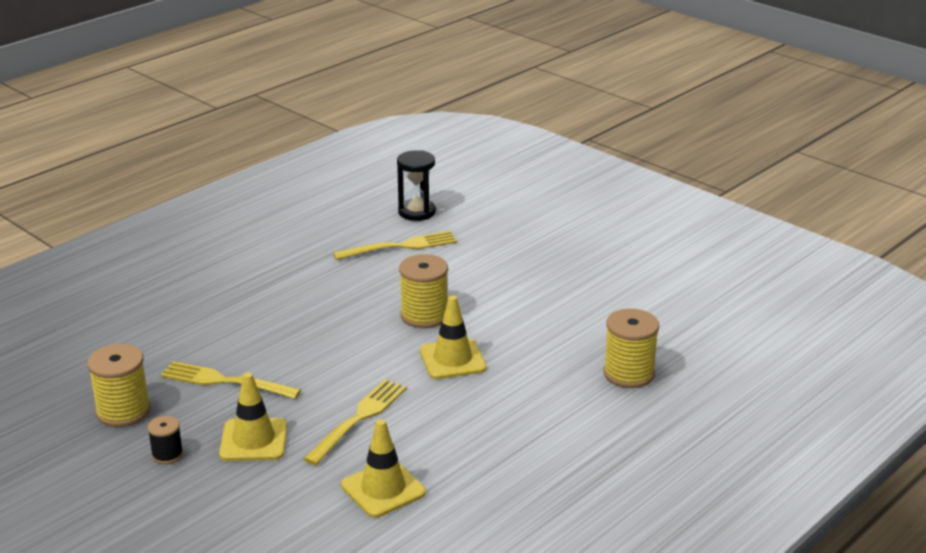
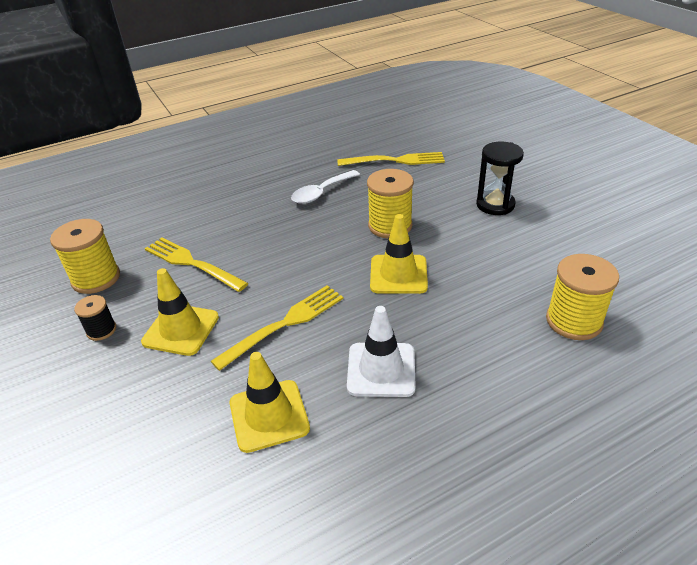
camera: 20 degrees right, 10 degrees up
black hourglass [397,150,436,221] -> black hourglass moved to [476,142,524,215]
none -> white spoon [291,170,360,204]
none -> white traffic cone [347,306,416,397]

